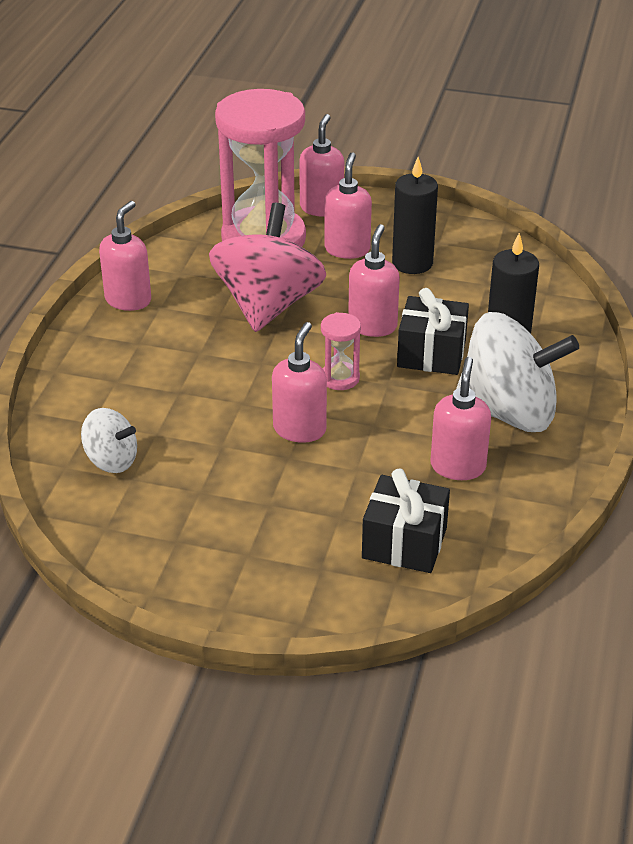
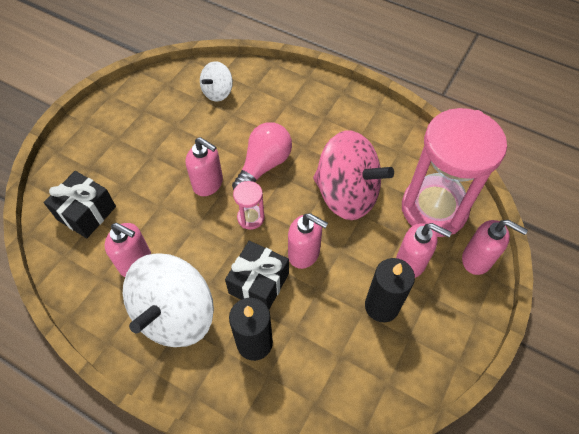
camera: 105 degrees right, 20 degrees up
pink soap dispenser [99,201,151,311] -> none
none -> pink light bulb [232,122,292,190]

